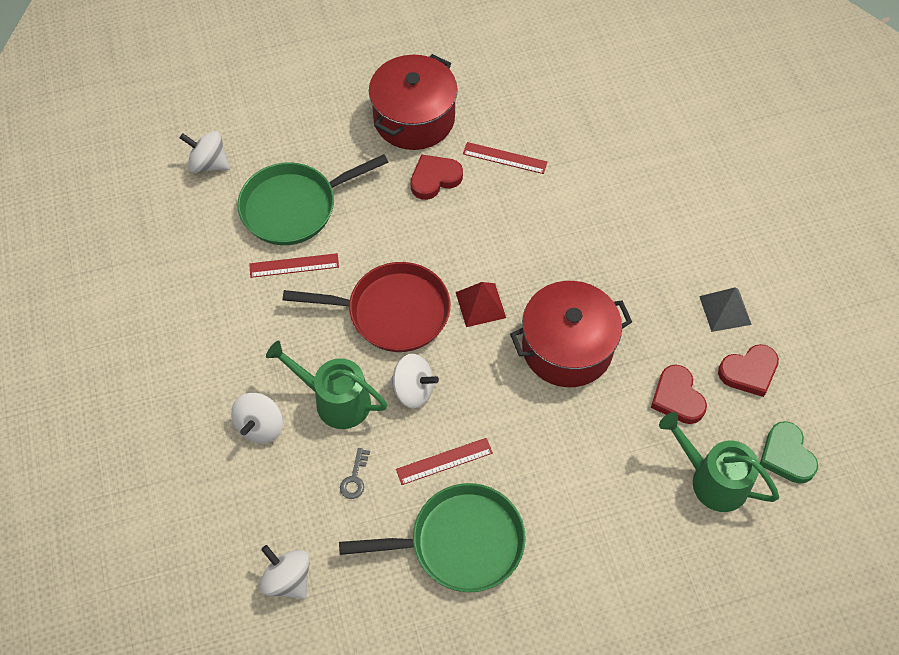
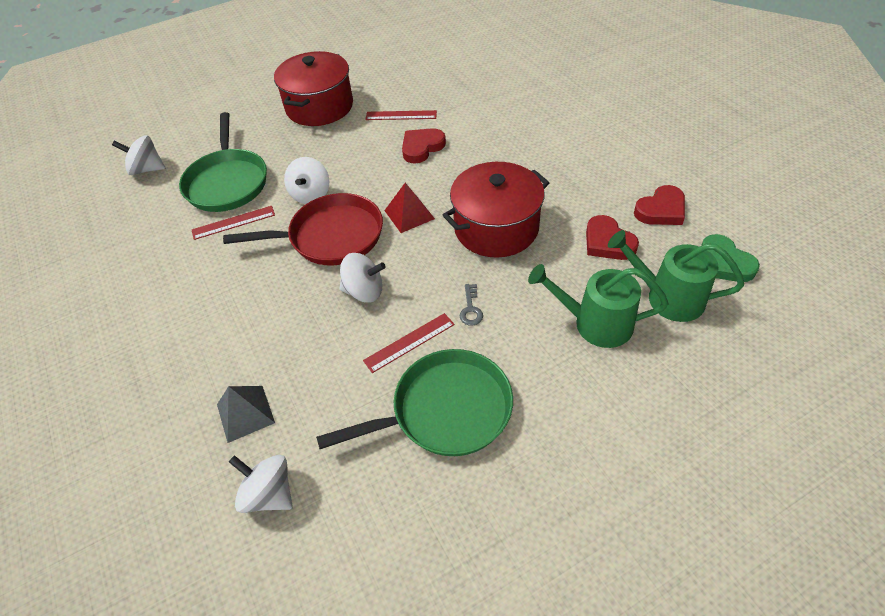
camera: 10 degrees left, 10 degrees down
white spinning top [231,393,283,443] -> white spinning top moved to [284,157,329,204]
green pan [238,154,389,245] -> green pan turned 60 degrees counterclockwise [179,112,267,212]
green watering can [266,341,387,429] -> green watering can moved to [528,264,668,348]
grey key [340,448,370,499] -> grey key moved to [460,284,483,326]
red heart [411,154,463,200] -> red heart moved to [402,128,446,164]
grey pyramid [699,287,752,332] -> grey pyramid moved to [217,386,275,443]

